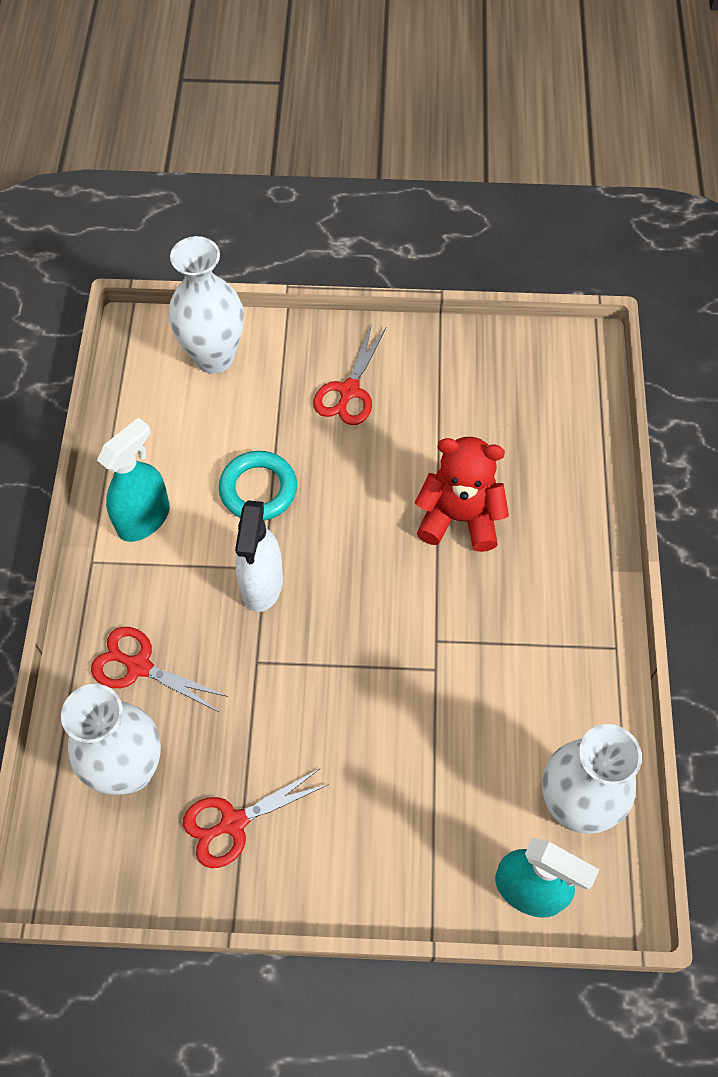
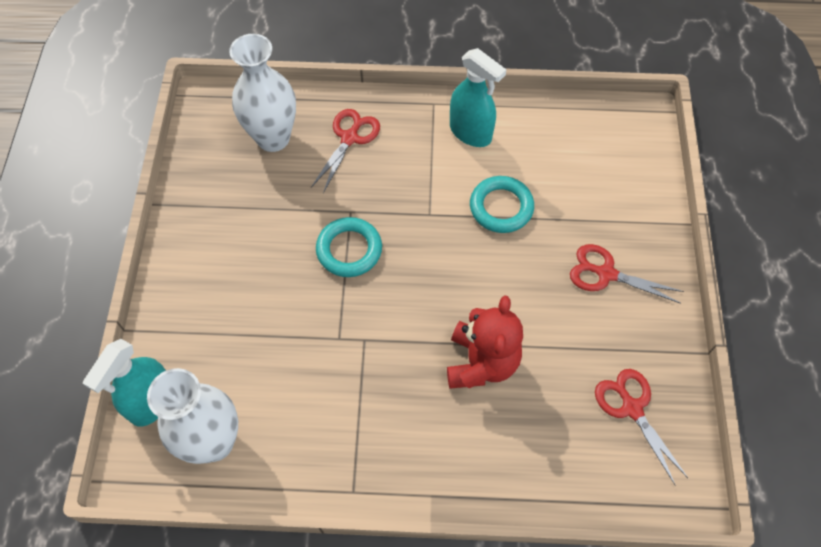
camera: 90 degrees right, 0 degrees up
white vase [169,236,244,374] -> none
red scissors [183,768,329,868] -> red scissors moved to [595,369,688,486]
white spray bottle [235,500,283,612] -> none
none -> turquoise ring [316,217,382,277]

